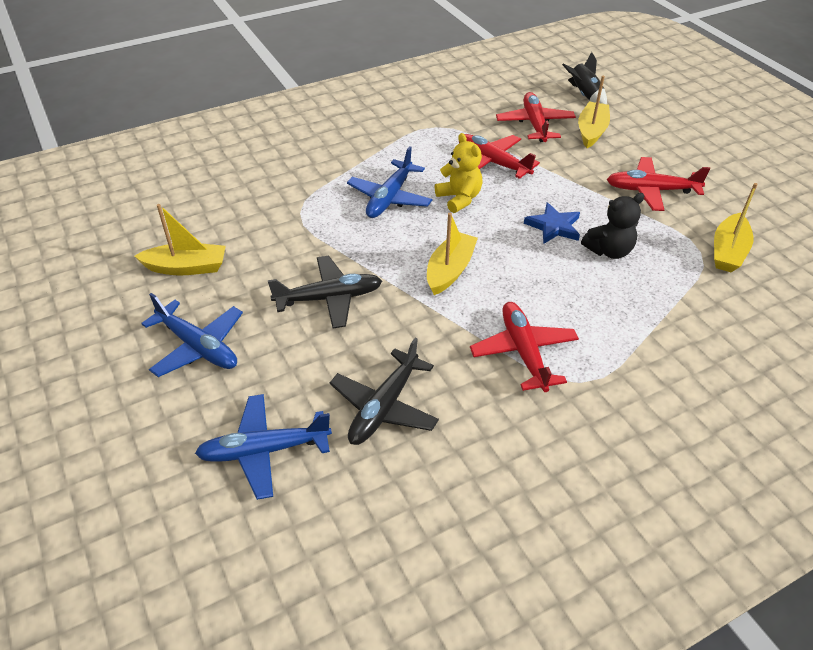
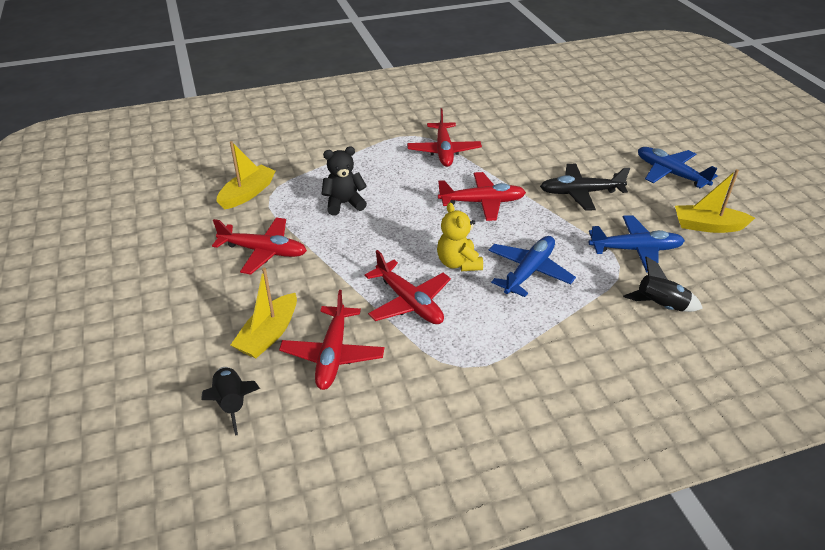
camera: 170 degrees left, 5 degrees down
blue plane [195,394,332,500] -> blue plane moved to [589,215,685,273]
black plane [330,338,439,445] -> none
yellow boat [427,213,478,295] -> red plane [438,172,526,221]
blue star [524,202,580,244] -> none
none -> black rocket [623,256,703,312]

